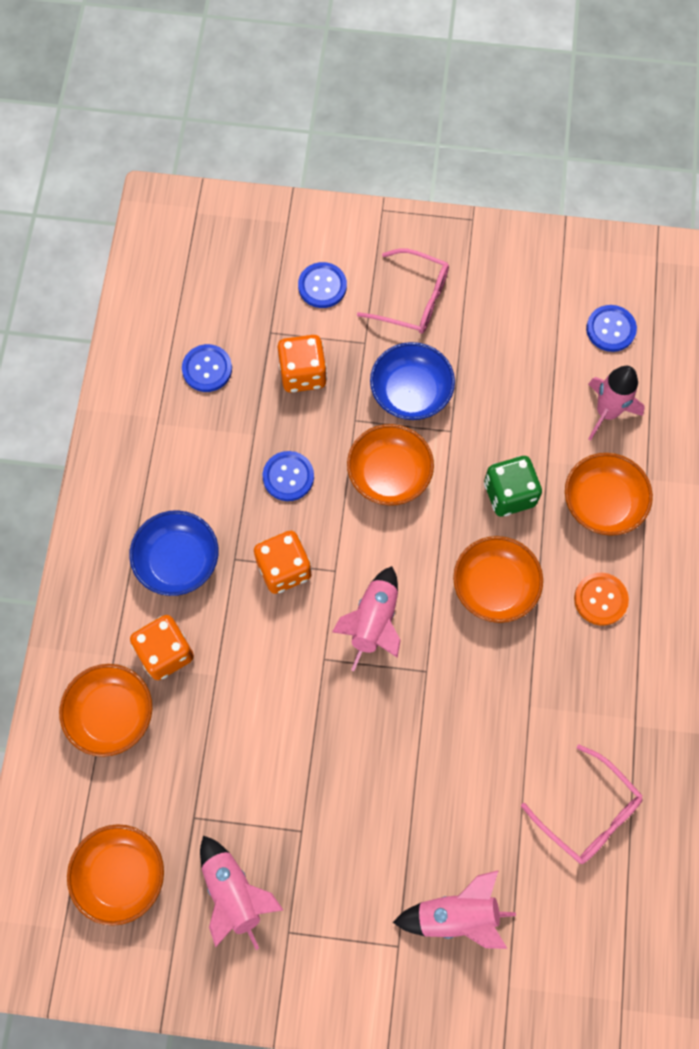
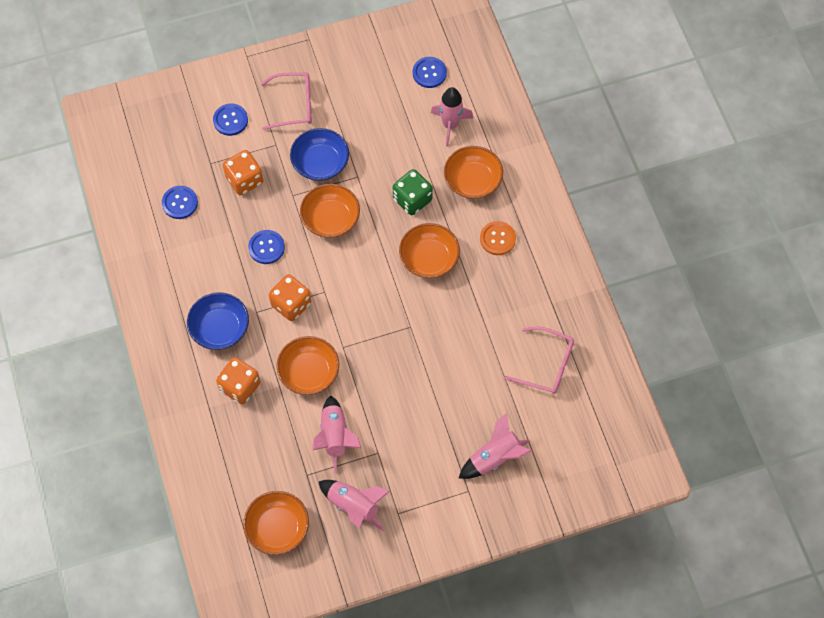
camera: 25 degrees left, 5 degrees down
orange bowl [59,664,152,757] -> orange bowl moved to [276,336,339,395]
pink rocket [332,566,401,671] -> pink rocket moved to [312,396,361,473]

